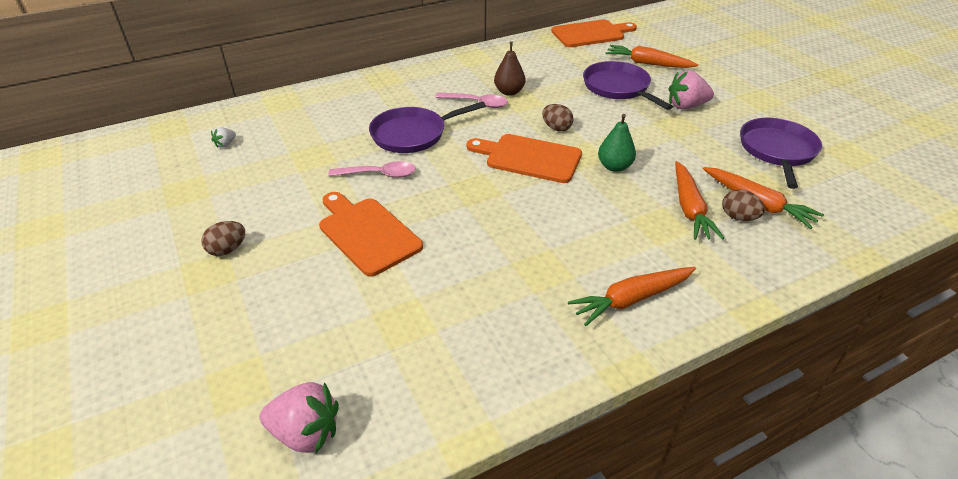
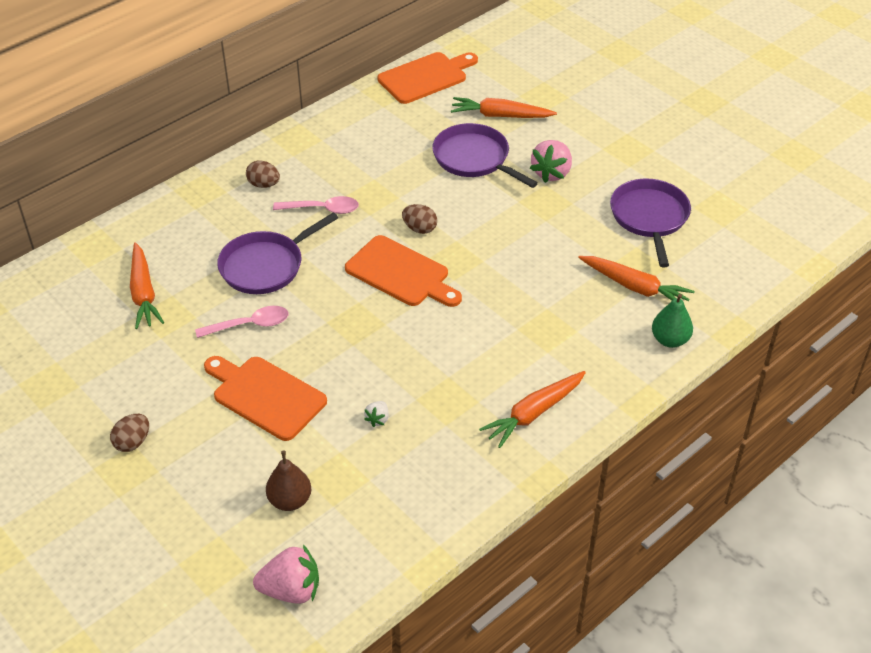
camera: 15 degrees left, 5 degrees up
white strawberry [211,127,236,148] -> white strawberry moved to [364,401,389,427]
orange cutting board [467,134,582,183] -> orange cutting board turned 150 degrees counterclockwise [345,235,462,307]
brown pear [494,42,525,96] -> brown pear moved to [266,451,311,511]
green pear [598,114,636,172] -> green pear moved to [652,294,693,348]
pink strawberry [669,71,714,109] -> pink strawberry turned 45 degrees counterclockwise [530,140,572,183]
orange carrot [675,161,724,240] -> orange carrot moved to [130,242,164,329]
brown egg [722,189,765,221] -> brown egg moved to [246,160,280,188]

